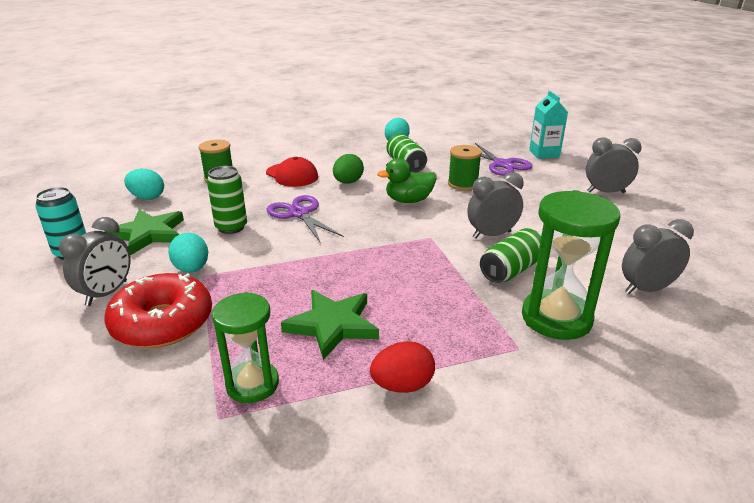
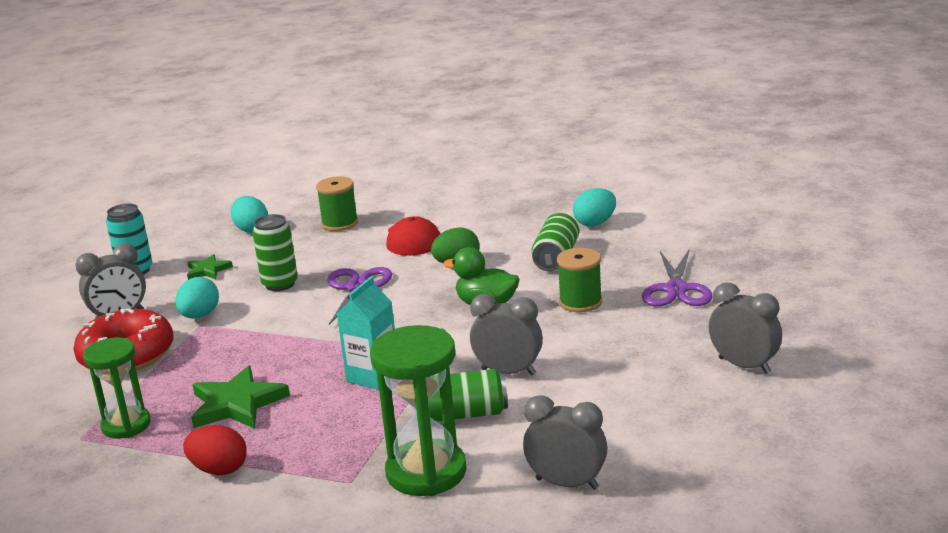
camera: 40 degrees right, 5 degrees down
green star [104,210,184,255] -> green star [187,254,233,280], size x0.56
turquoise carton [529,91,568,159] -> turquoise carton moved to [337,276,395,390]

